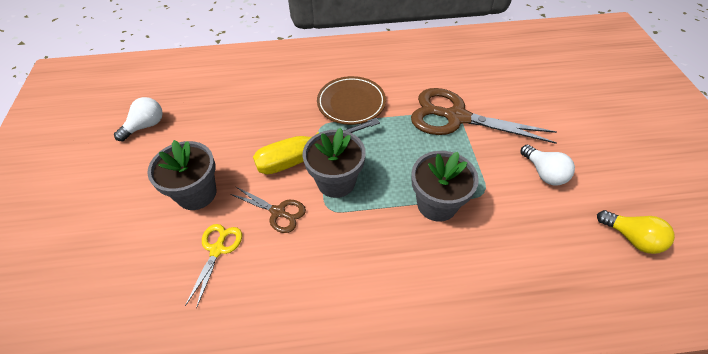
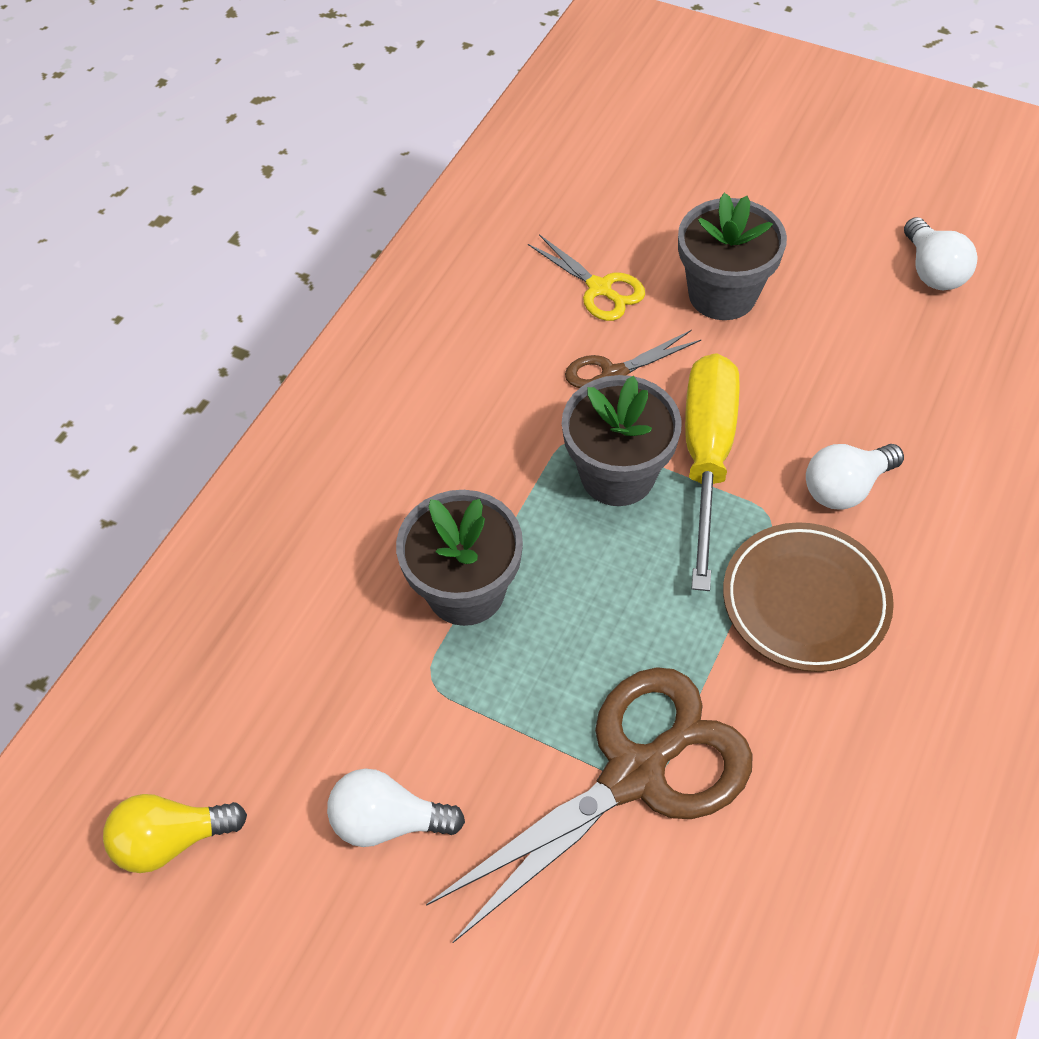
camera: 125 degrees right, 5 degrees up
none -> white light bulb [806,444,904,510]

